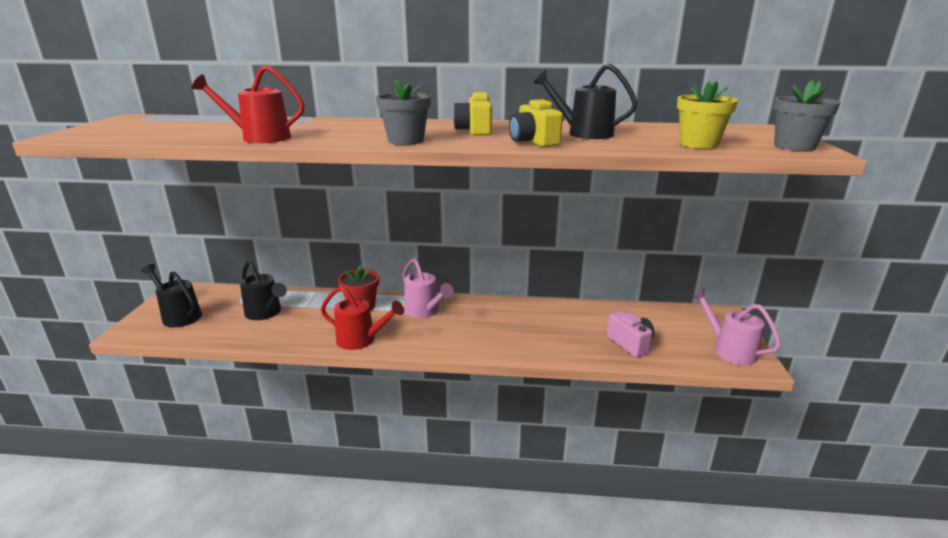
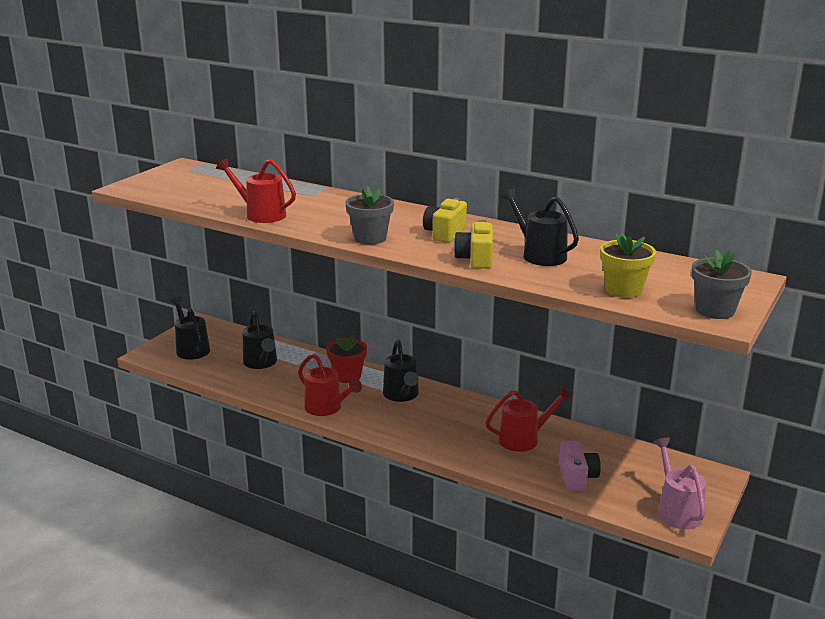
camera: 25 degrees right, 0 degrees up
pink watering can [402,258,454,318] -> black watering can [383,340,419,402]
none -> red watering can [485,387,572,452]

